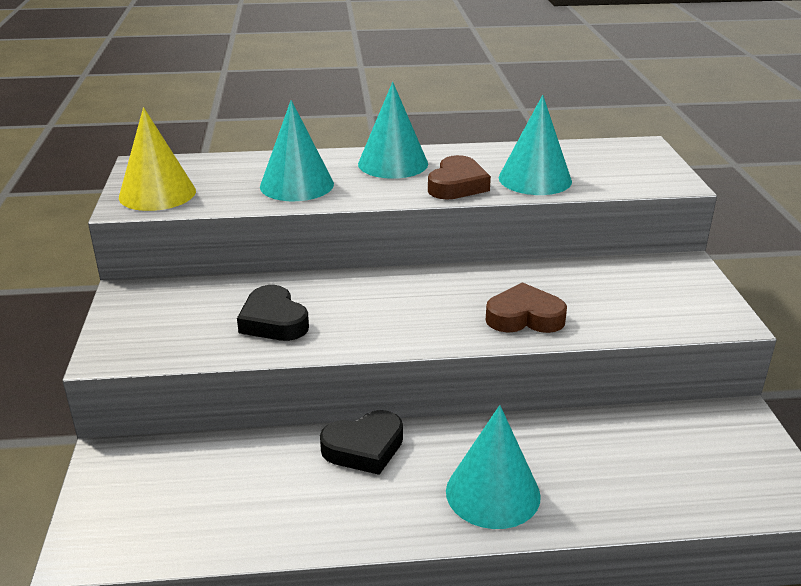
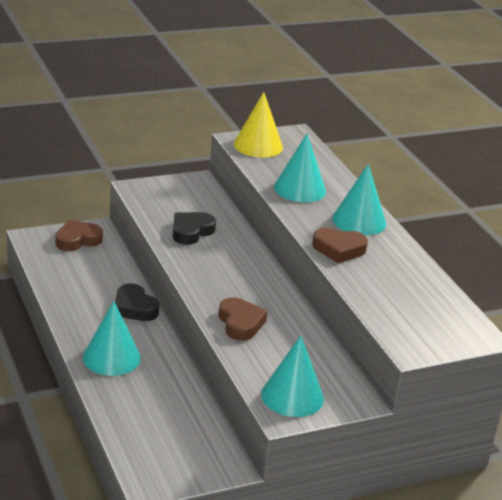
camera: 70 degrees right, 0 degrees up
turquoise cone [499,95,572,195] -> turquoise cone moved to [261,336,324,417]
none -> brown heart [56,220,103,251]

